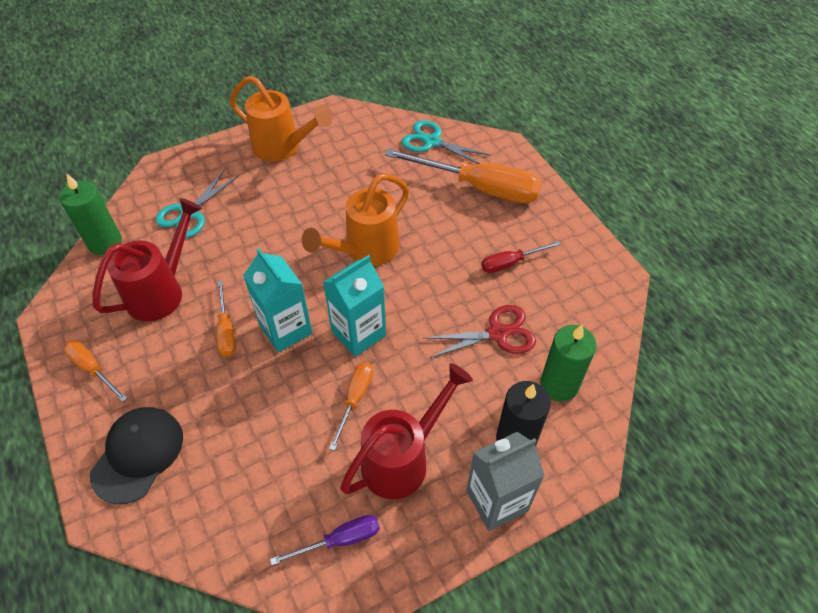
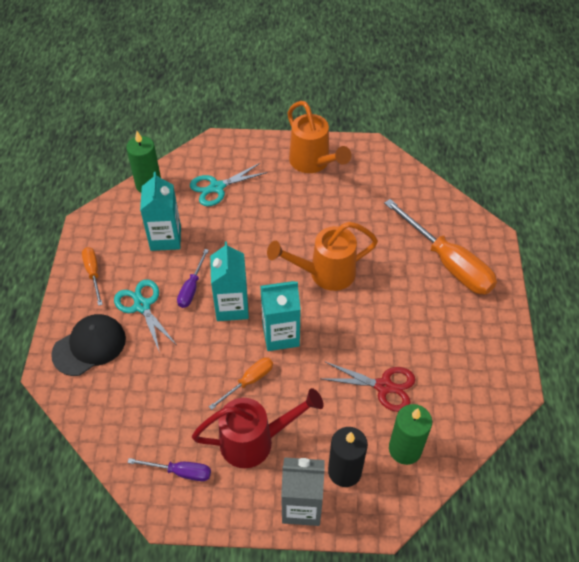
camera: 30 degrees right, 0 degrees up
red watering can [93,198,203,321] -> turquoise carton [140,172,181,251]
orange screwdriver [216,280,236,357] -> purple screwdriver [177,249,209,308]
turquoise scissors [401,120,491,164] -> turquoise scissors moved to [114,279,177,353]
red screwdriver [481,241,561,273] -> none

